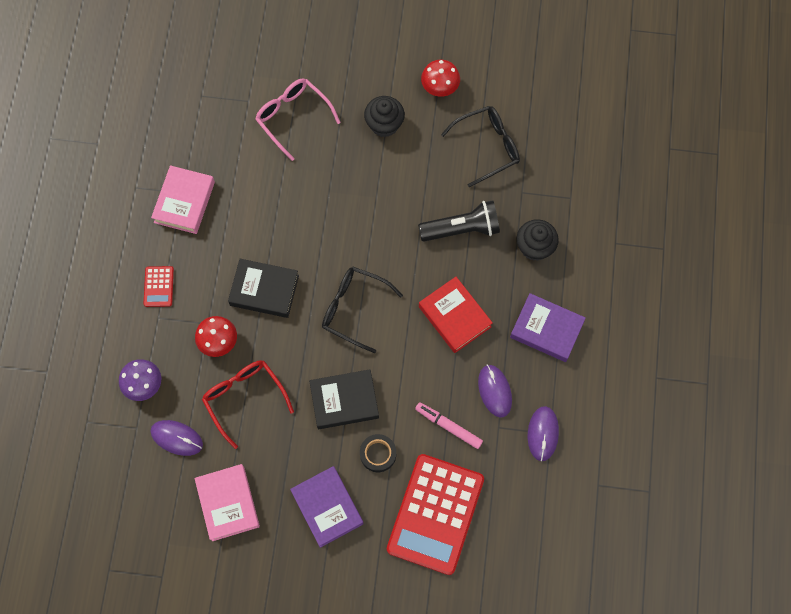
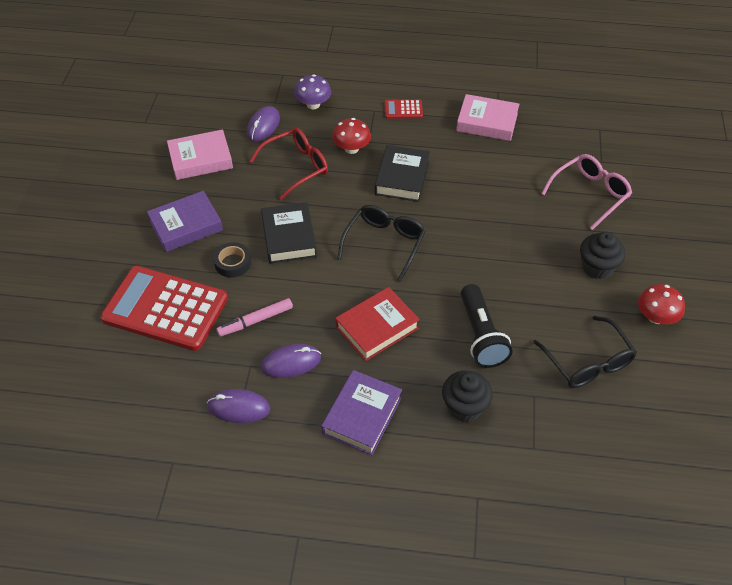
camera: 90 degrees right, 20 degrees down
pink marker [415,402,483,449] -> pink marker turned 150 degrees counterclockwise [216,298,293,336]

